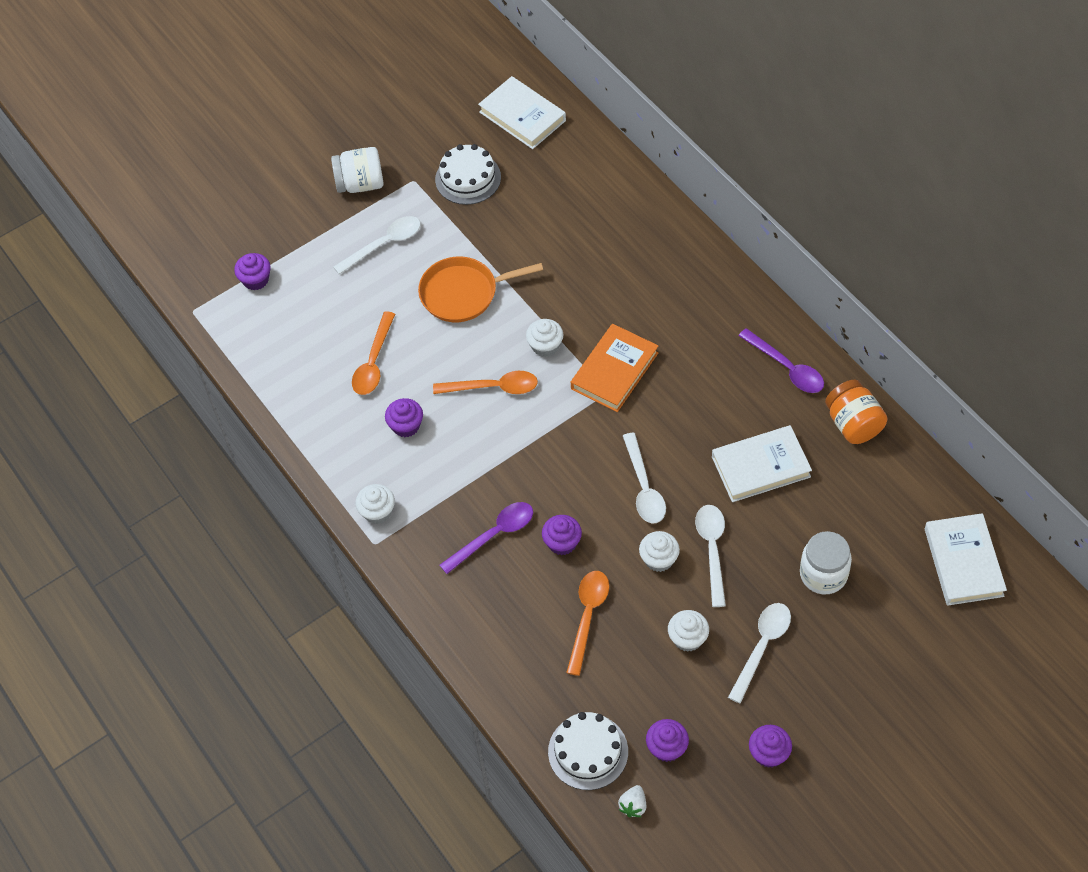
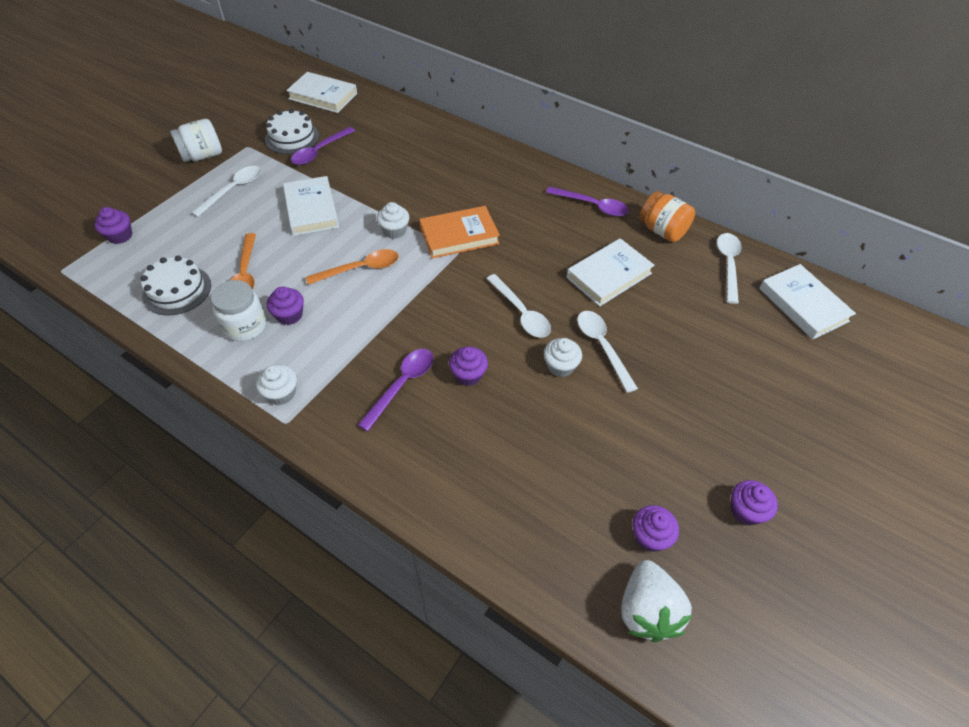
camera: 25 degrees left, 5 degrees down
orange pan [418,257,543,322] -> white book [283,176,339,236]
white cake [548,712,628,790] -> white cake moved to [141,256,211,316]
orange spoon [566,571,609,676] -> none
orange book [571,324,658,412] -> orange book turned 60 degrees clockwise [419,206,500,258]
white strawberry [618,785,646,817] -> white strawberry [621,560,692,642], size x2.08
white cupcake [668,610,709,652] -> none
white spoon [728,603,791,704] -> white spoon moved to [717,233,741,304]
white jar [800,531,852,594] -> white jar moved to [211,280,267,341]
none -> purple spoon [291,127,355,165]

